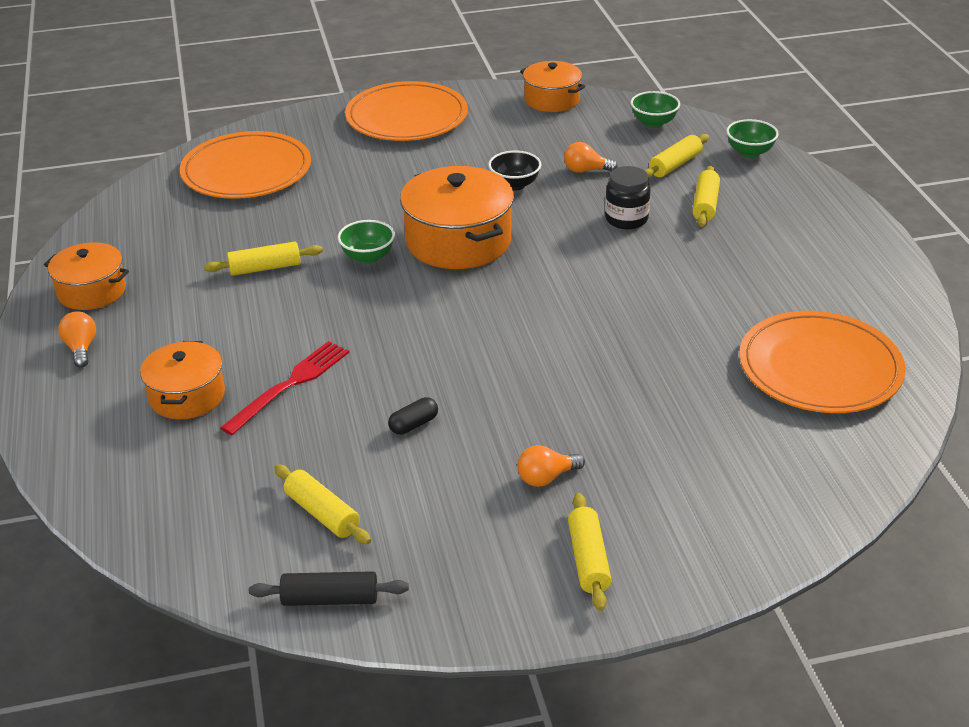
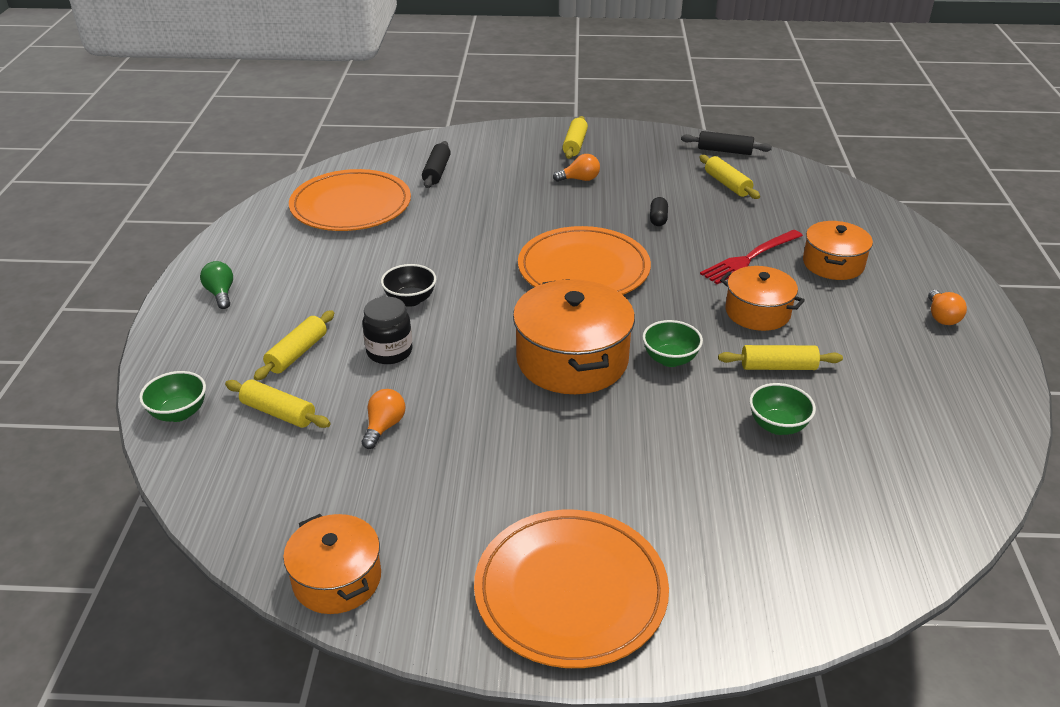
camera: 165 degrees left, 0 degrees up
orange pot [44,242,129,310] -> orange pot moved to [720,266,805,331]
orange plate [180,131,311,199] -> orange plate moved to [518,226,651,295]
black capsule [388,397,438,435] -> black capsule turned 60 degrees counterclockwise [650,197,668,226]
black bowl [488,151,541,191] -> black bowl moved to [381,264,436,307]
orange light bulb [564,142,618,173] -> orange light bulb turned 90 degrees counterclockwise [362,389,405,449]
green bowl [630,91,680,128] -> green bowl moved to [749,383,816,435]
yellow rolling pin [644,134,709,178] -> yellow rolling pin turned 60 degrees clockwise [225,380,331,428]
none -> green light bulb [200,261,233,309]
none -> black rolling pin [422,141,451,188]

